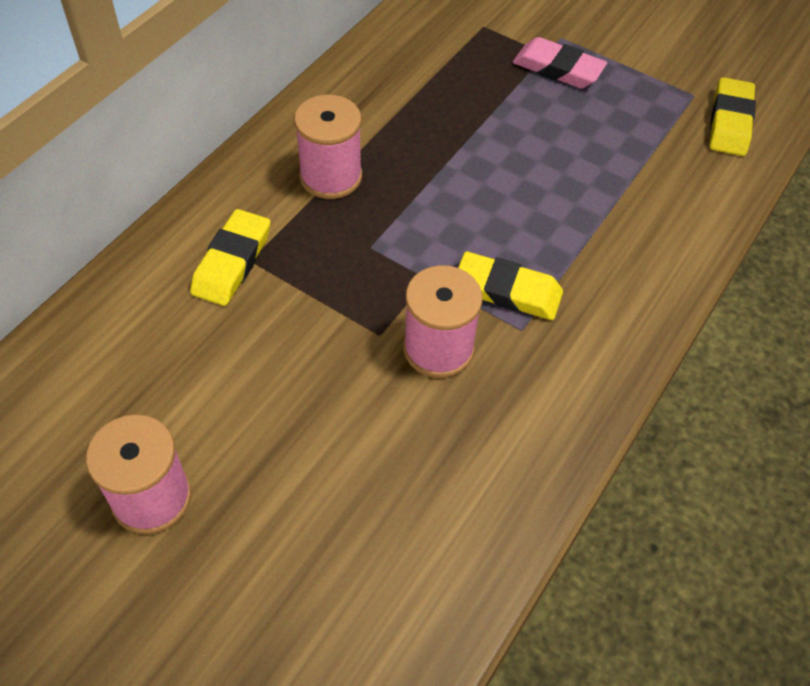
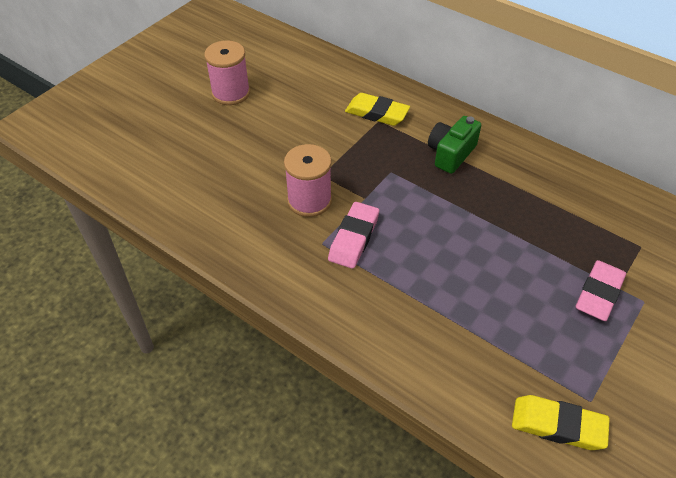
camera: 95 degrees right, 5 degrees down
pink spool [294,95,362,199] -> green camera [428,116,481,174]
yellow eraser [458,252,563,320] -> pink eraser [328,202,379,269]

